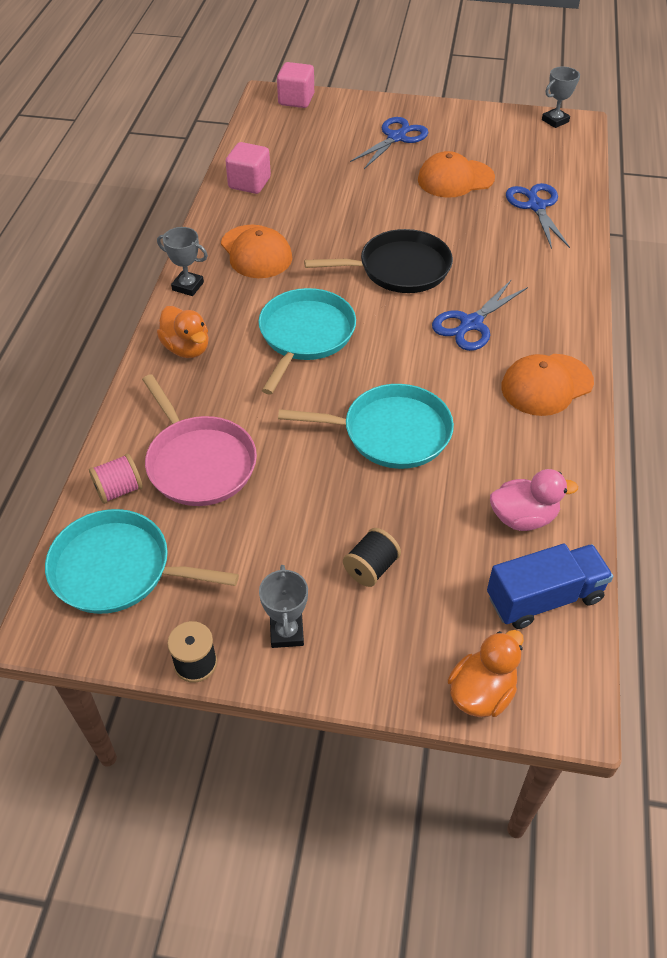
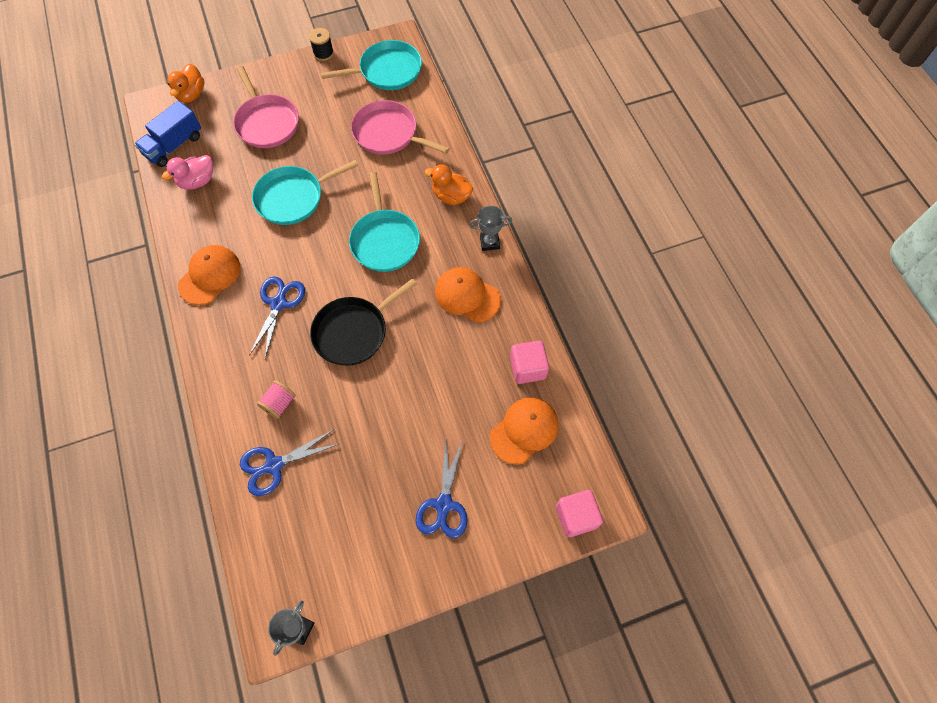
camera: 150 degrees right, 15 degrees up
pink spool [89,454,143,504] -> pink spool moved to [257,380,296,419]
grey trophy [259,565,308,648] -> none
black spool [343,528,401,587] -> pink pan [233,66,299,148]
orange cap [418,151,495,198] -> orange cap moved to [490,397,559,465]
blue scissors [506,183,570,249] -> blue scissors turned 105 degrees clockwise [240,429,339,496]

